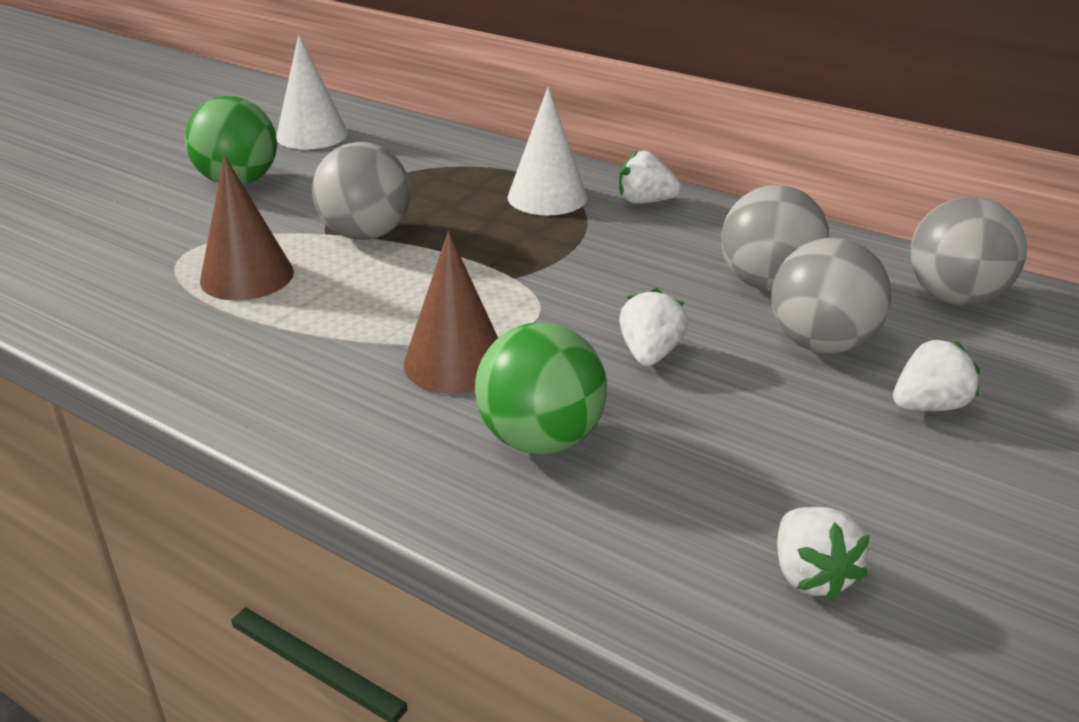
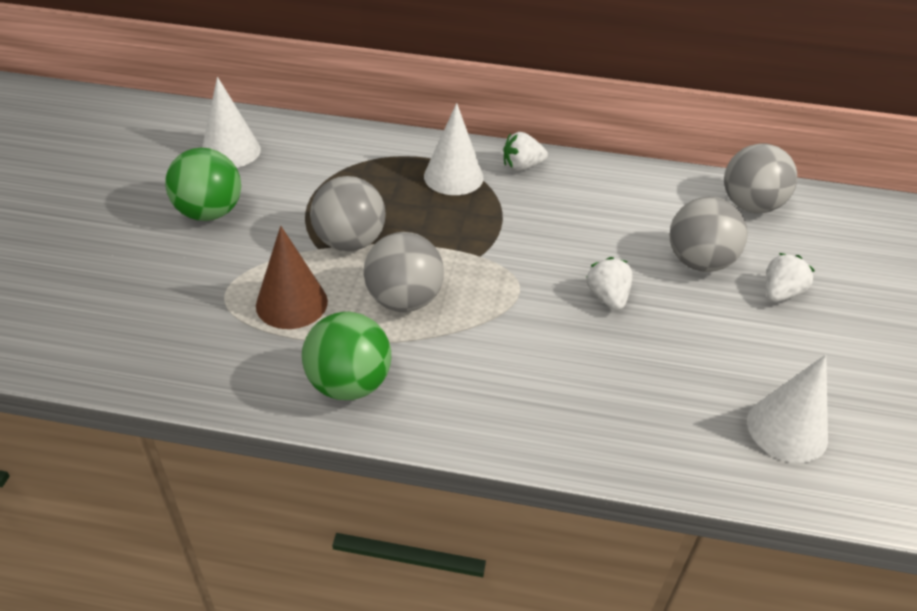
camera: 25 degrees left, 10 degrees up
brown cone [404,231,498,394] -> none
green ball [475,322,607,455] -> green ball moved to [302,312,391,400]
grey ball [721,185,829,291] -> grey ball moved to [364,232,444,312]
white strawberry [777,507,870,601] -> white cone [747,355,828,463]

